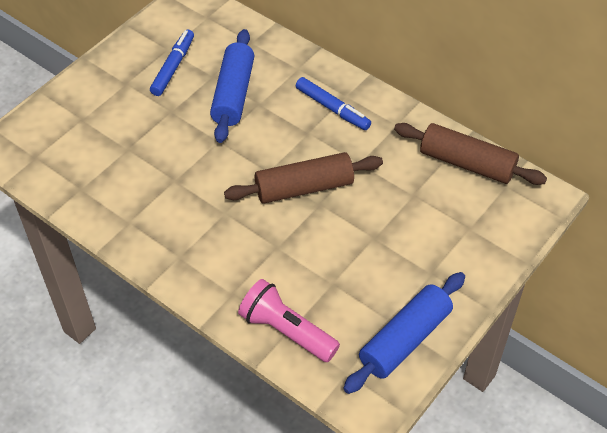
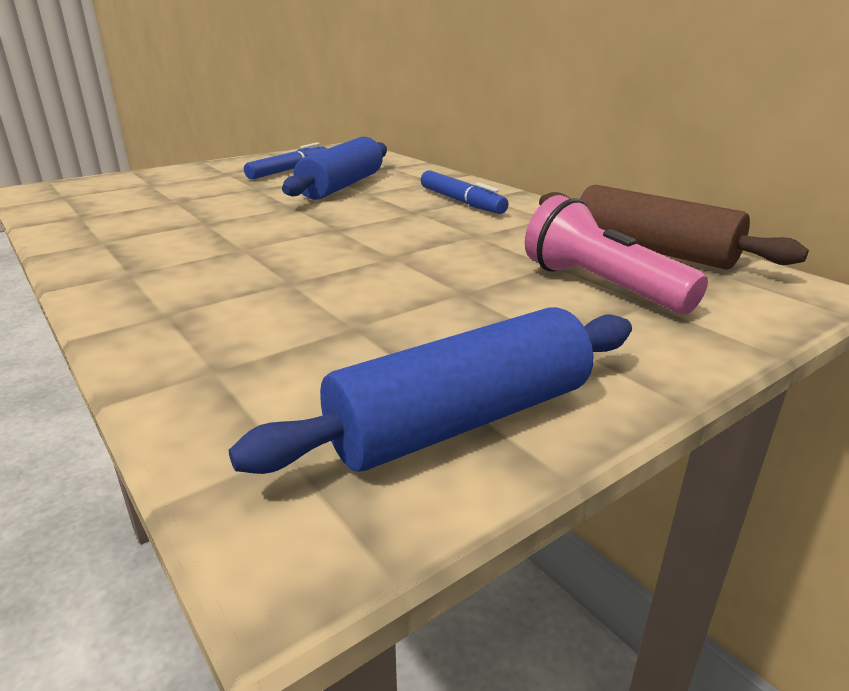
camera: 15 degrees right, 25 degrees down
brown rolling pin [224,152,383,203] -> none
pink flashlight [238,279,340,362] -> pink flashlight moved to [525,195,708,314]

